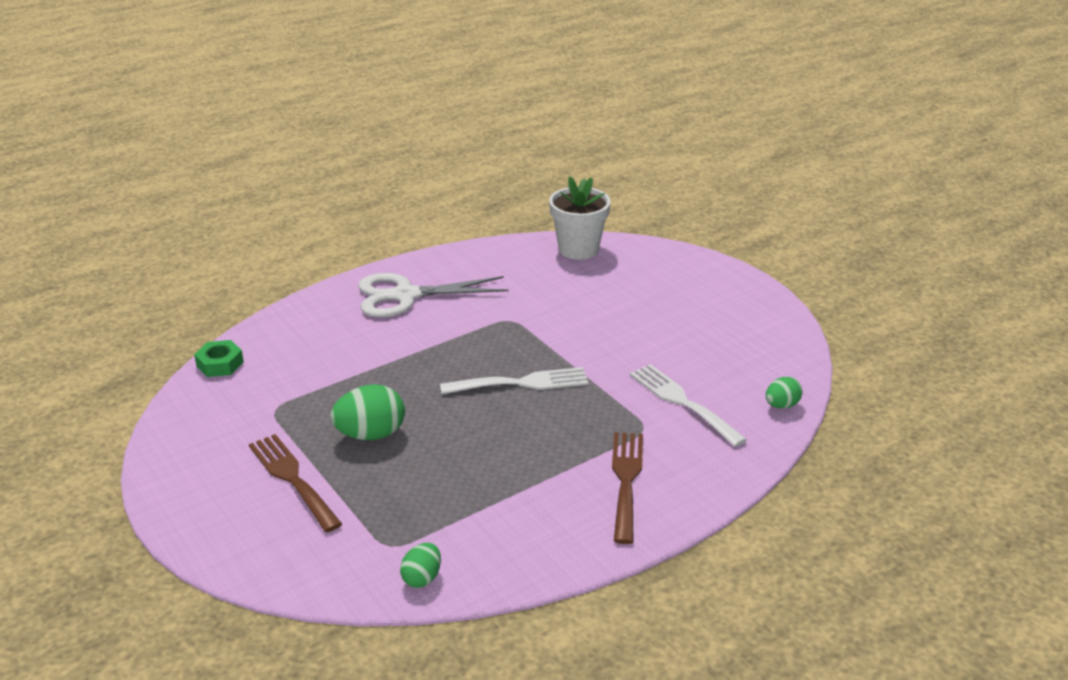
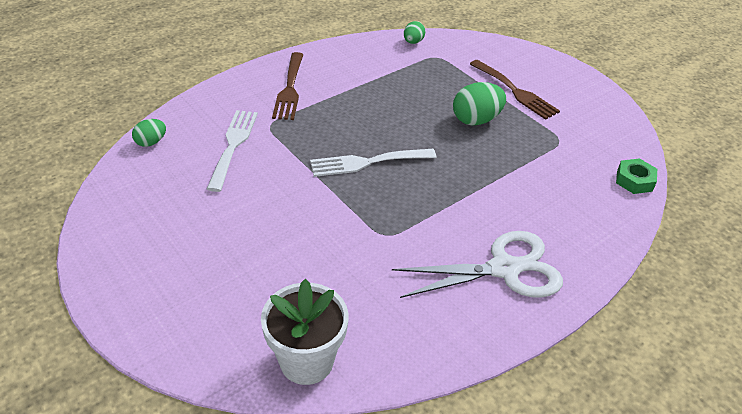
camera: 175 degrees right, 10 degrees up
white fork [630,364,747,447] -> white fork turned 135 degrees counterclockwise [207,110,258,192]

